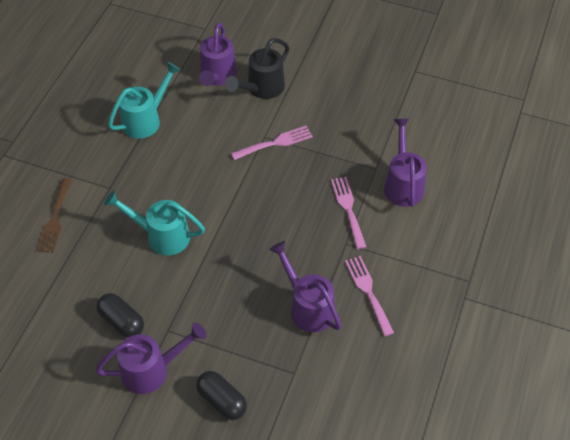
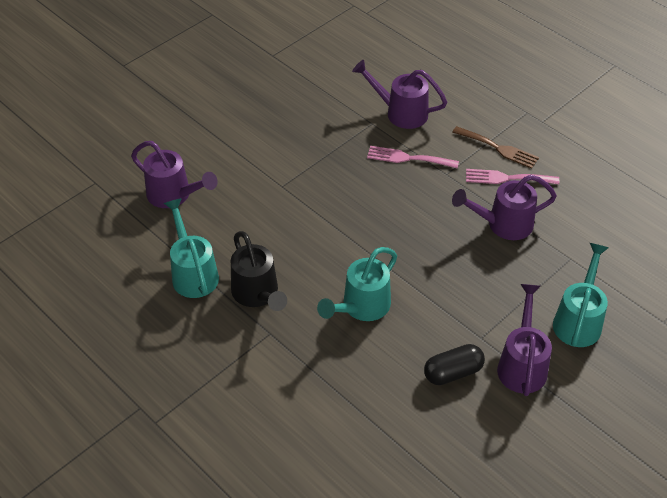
camera: 65 degrees left, 5 degrees down
brown fork [37,178,72,253] -> brown fork moved to [452,126,539,169]
black capsule [196,371,247,420] -> turquoise watering can [553,243,609,347]
black watering can [225,38,289,99] -> black watering can moved to [231,231,287,311]
pink fork [231,126,313,160] -> none

